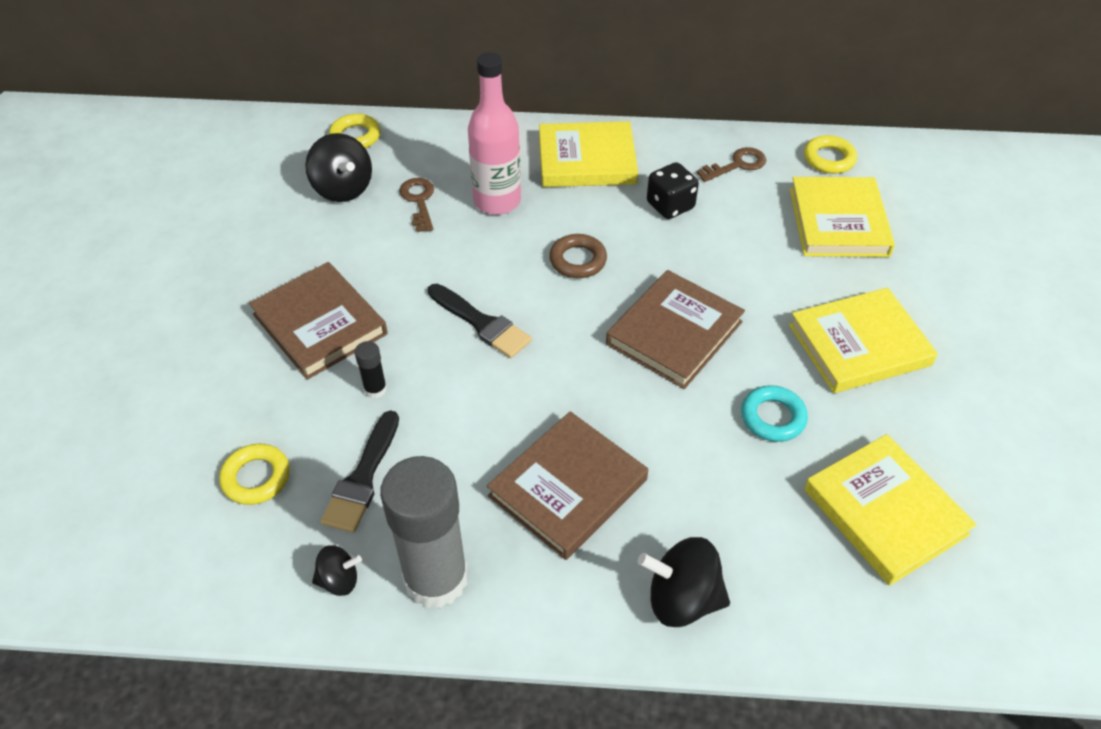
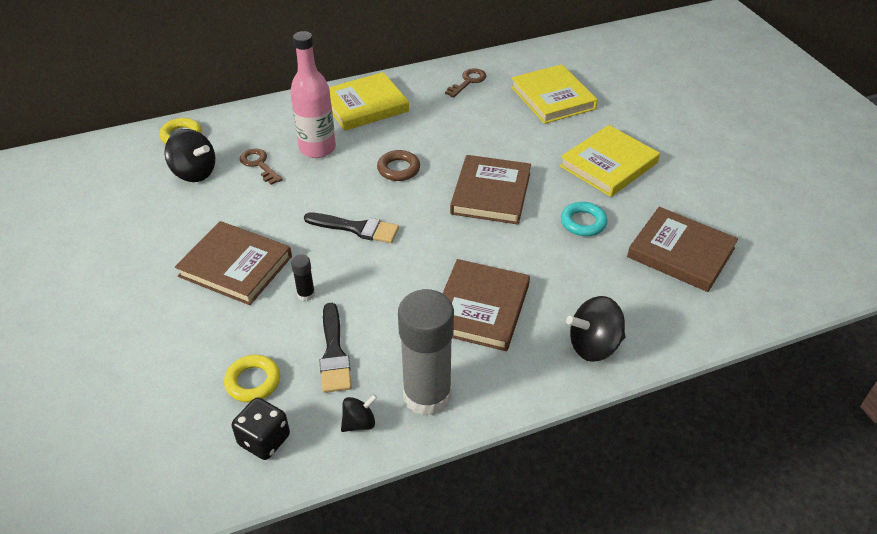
camera: 25 degrees left, 5 degrees down
black dice [647,162,699,219] -> black dice moved to [232,397,290,460]
yellow ring [804,135,857,174] -> none
yellow book [804,434,977,586] -> brown book [627,207,738,292]

